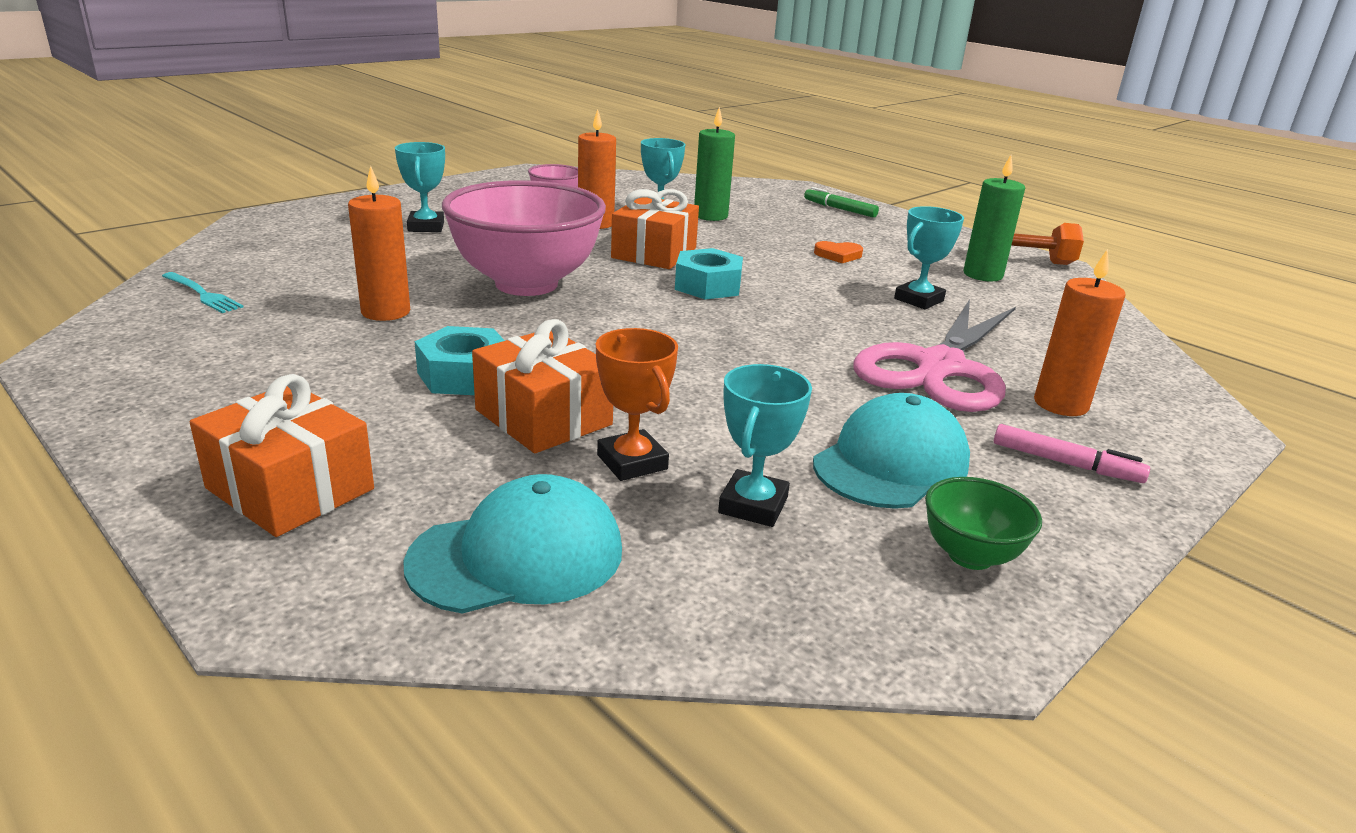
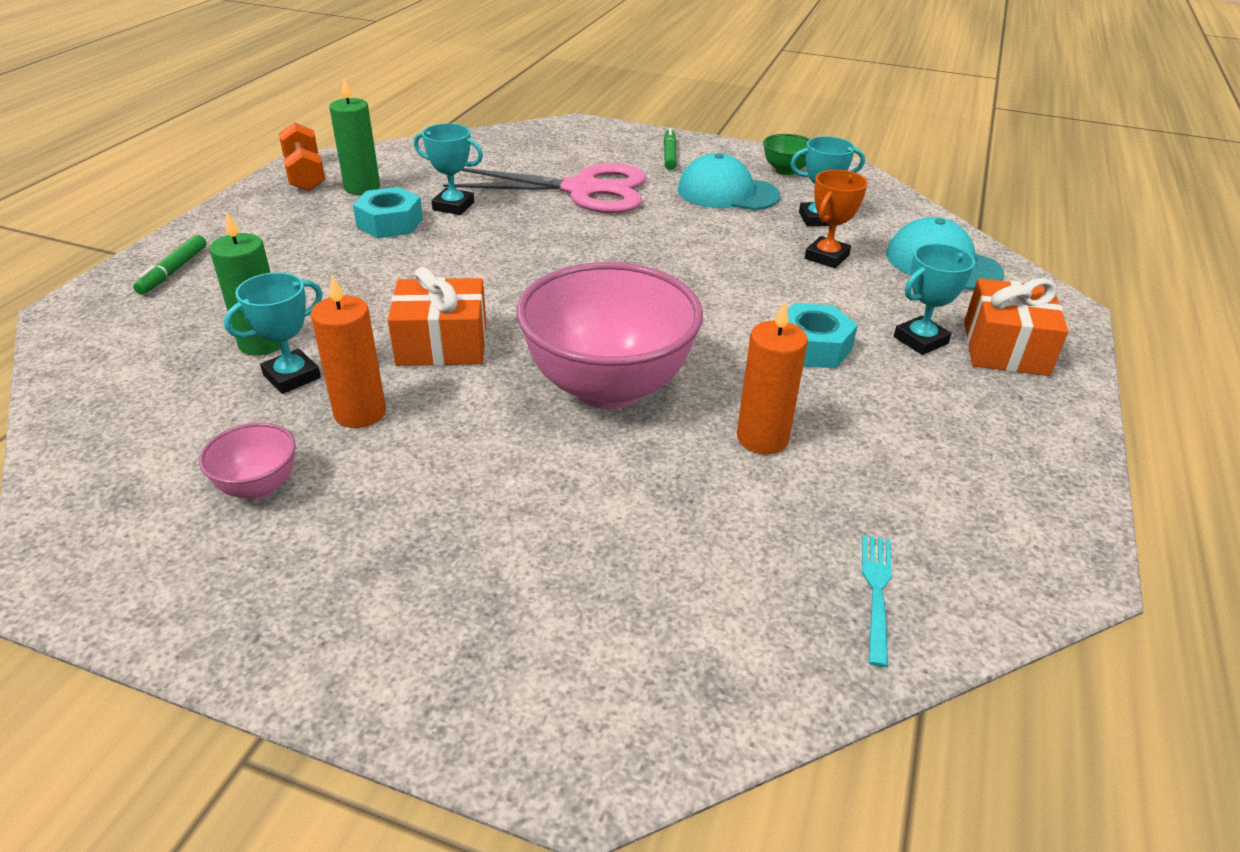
camera: 115 degrees left, 10 degrees up
turquoise trophy [395,142,445,232] -> turquoise trophy moved to [894,243,975,355]
orange gift [472,319,613,453] -> none
turquoise nut [675,248,743,300] -> turquoise nut moved to [353,187,423,238]
orange heart [814,241,863,263] -> none
pink marker [994,424,1150,483] -> green marker [663,128,677,170]
orange candle [1034,249,1126,416] -> none

